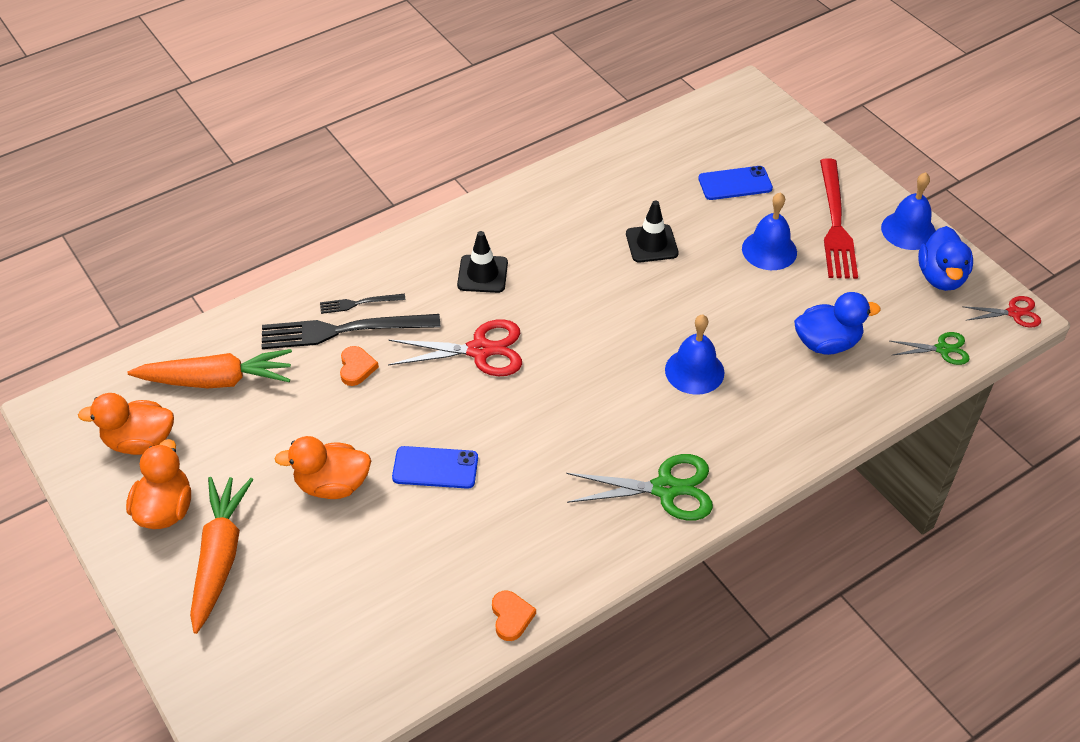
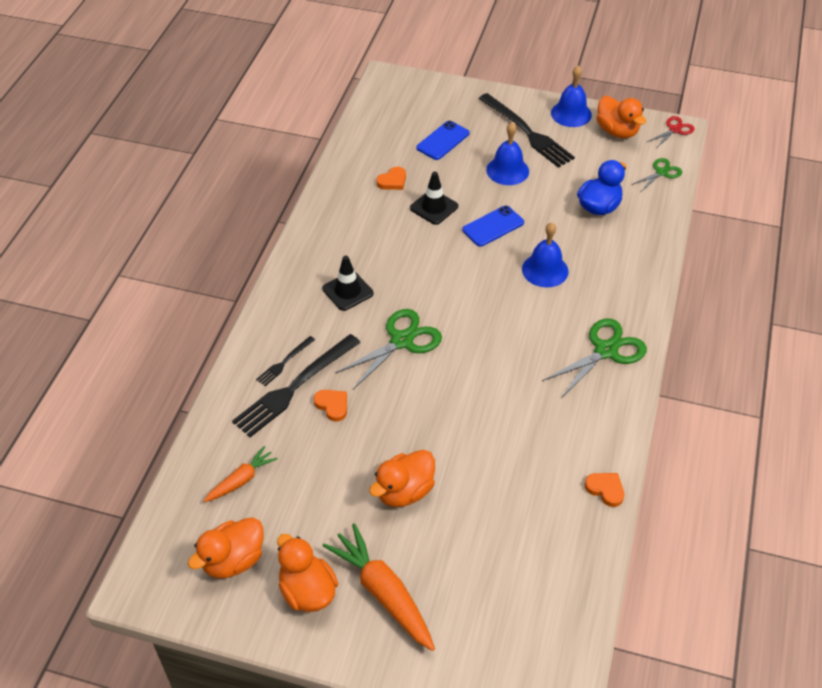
camera: 40 degrees left, 0 degrees up
orange carrot [128,349,292,389] -> orange carrot [204,446,278,502], size x0.57
red scissors [388,319,522,376] -> green scissors [335,309,442,389]
blue phone [392,446,478,489] -> blue phone moved to [462,206,524,247]
red fork [820,158,858,279] -> black fork [479,93,575,168]
blue duck [918,226,973,291] -> orange duck [596,96,646,138]
none -> orange heart [376,167,406,190]

